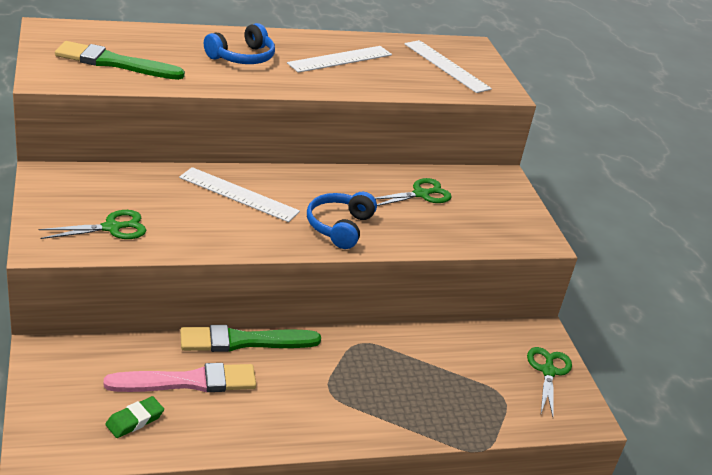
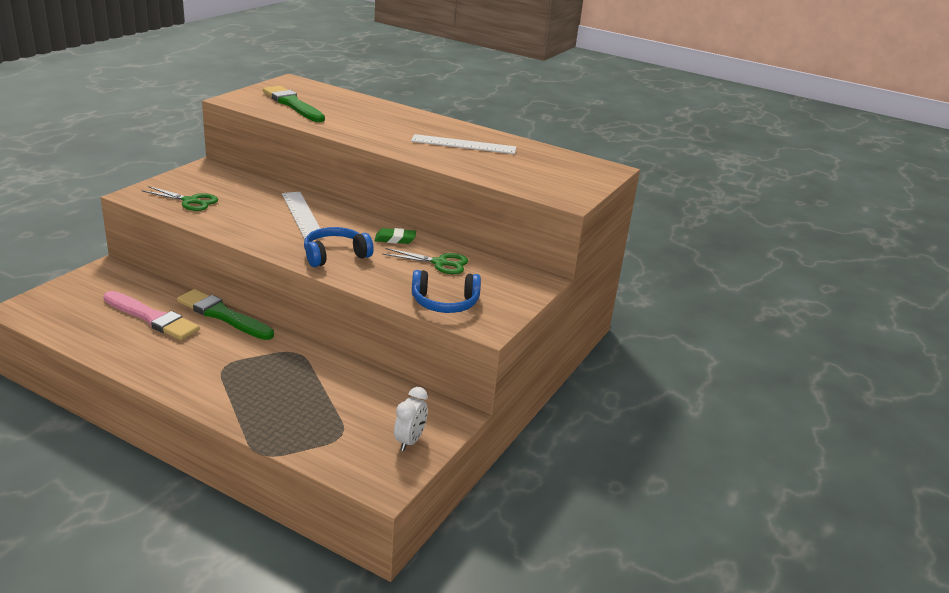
camera: 45 degrees right, 5 degrees down
green eraser [105,396,164,438] -> green eraser moved to [375,228,416,244]
blue headphones [204,23,275,64] -> blue headphones moved to [412,270,481,313]
white ruler [404,40,492,93] -> none
green scissors [527,347,572,417] -> white clock [394,387,428,451]

